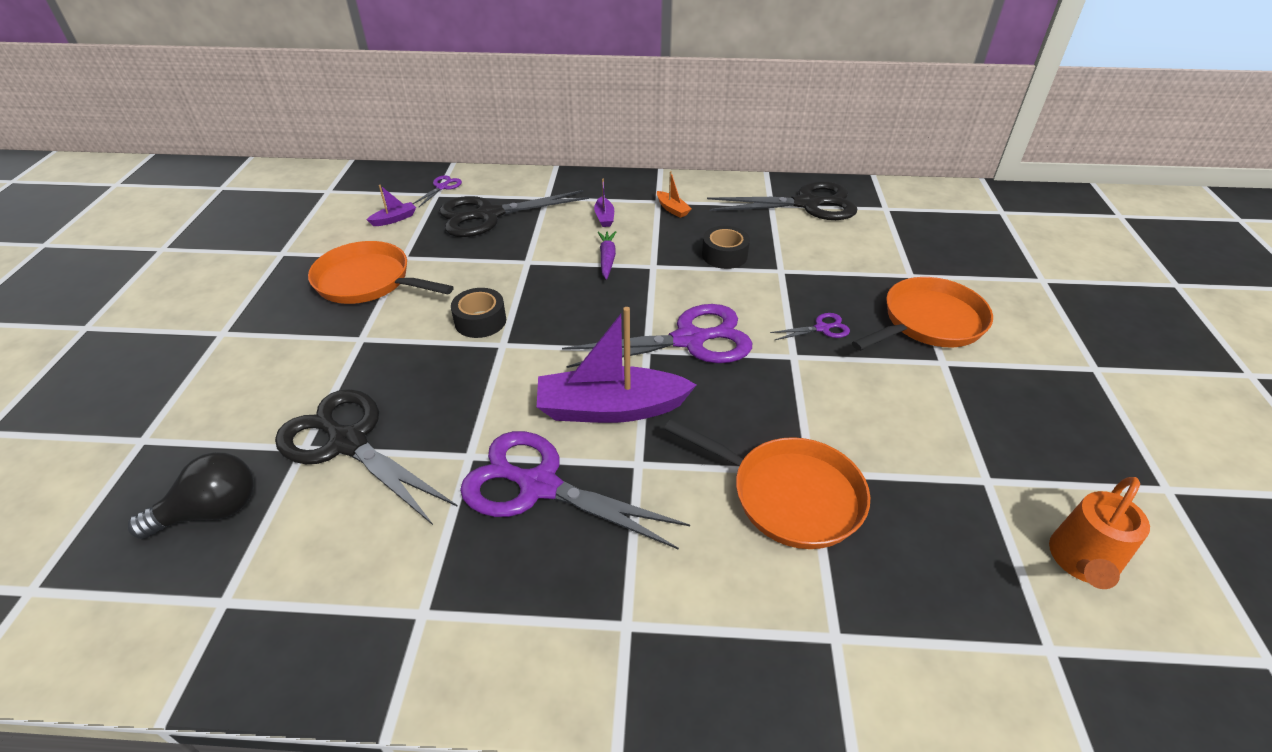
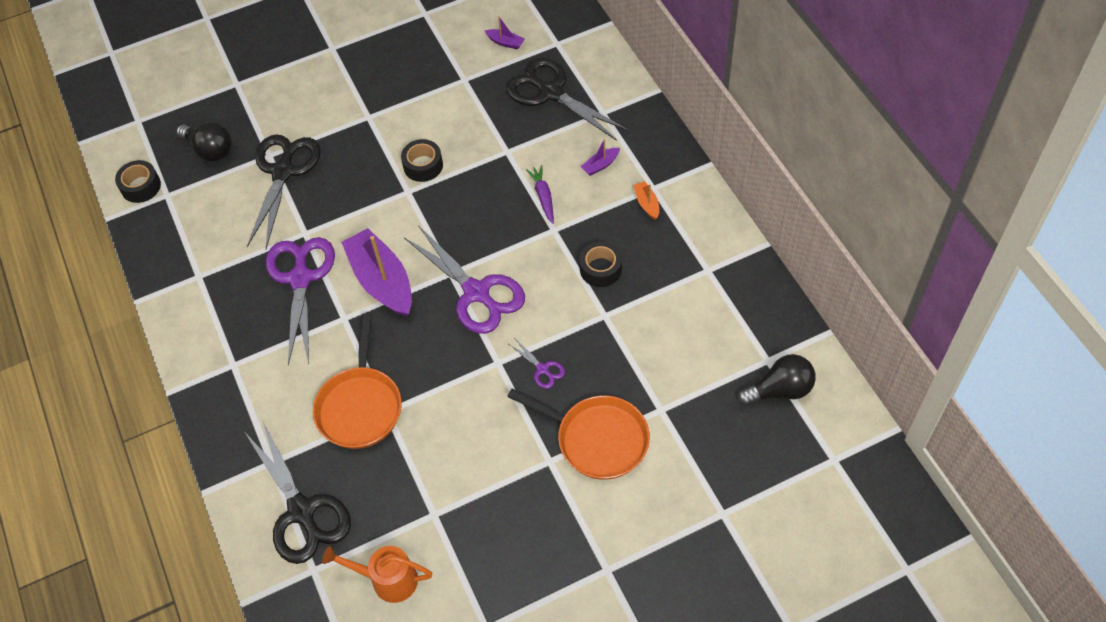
camera: 65 degrees right, 15 degrees up
orange pan [308,241,454,304] -> none
purple scissors [413,175,462,207] -> none
purple carrot [598,231,616,280] -> purple carrot turned 75 degrees counterclockwise [526,165,554,224]
orange boat [657,171,692,218] -> orange boat turned 135 degrees clockwise [633,181,659,219]
black scissors [707,181,857,220] -> black scissors moved to [244,420,351,564]
none -> black tape [115,160,161,203]
none -> black light bulb [738,354,816,406]

